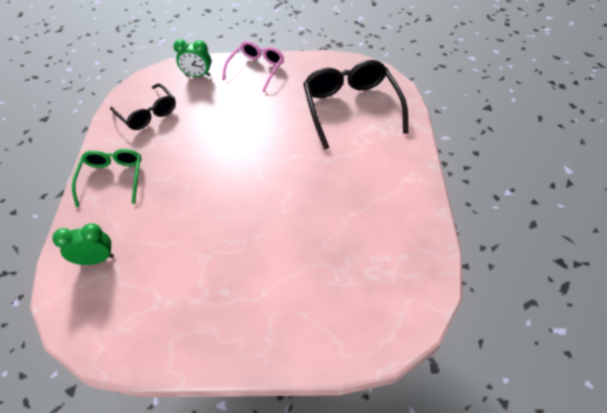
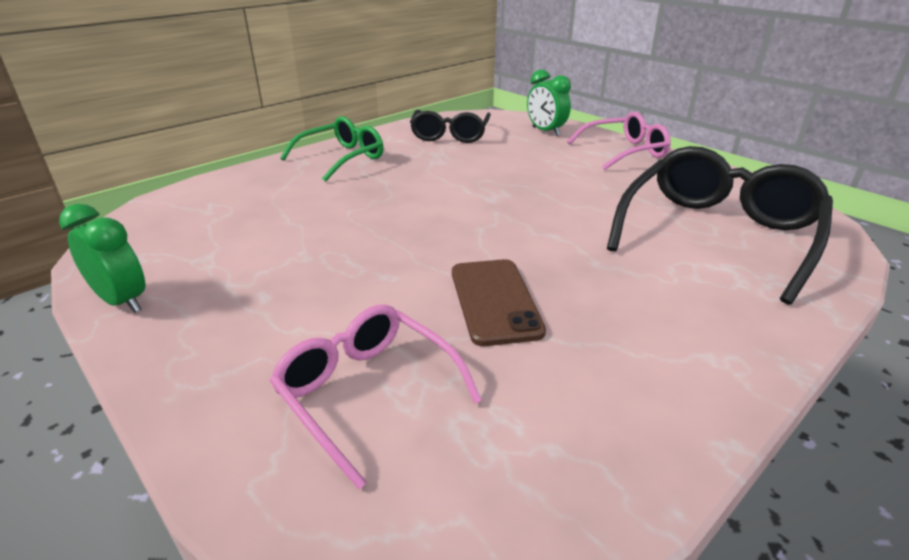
camera: 45 degrees right, 20 degrees down
green clock [52,223,114,265] -> green clock moved to [59,204,145,313]
none -> pink glasses [270,304,482,490]
none -> brown phone [452,259,546,346]

